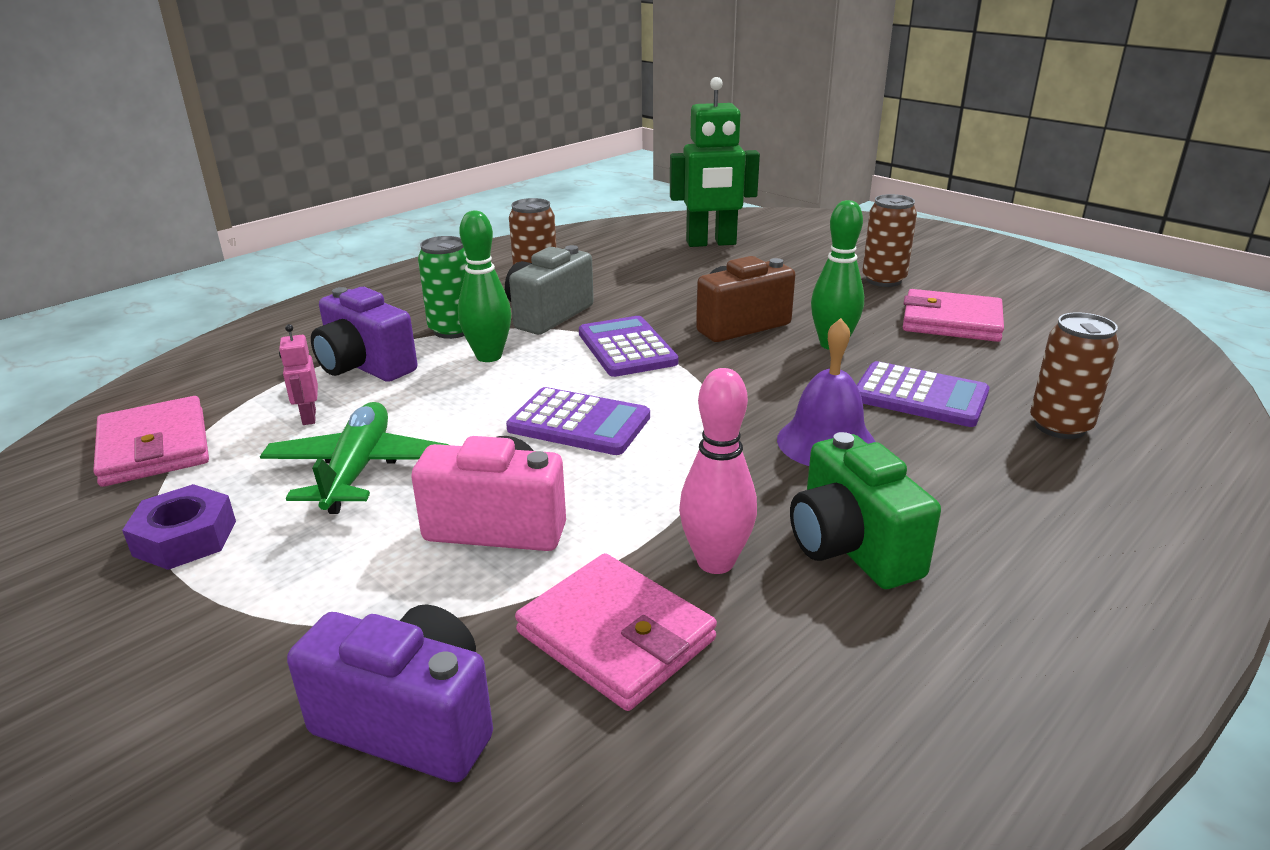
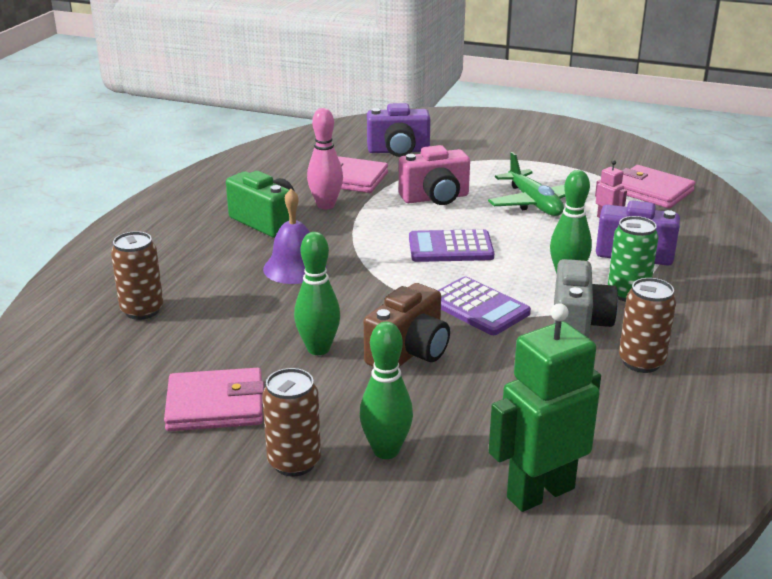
camera: 155 degrees right, 0 degrees up
purple nut [122,484,236,570] -> none
purple calculator [857,361,989,427] -> none
none -> green bowling pin [360,322,413,459]

